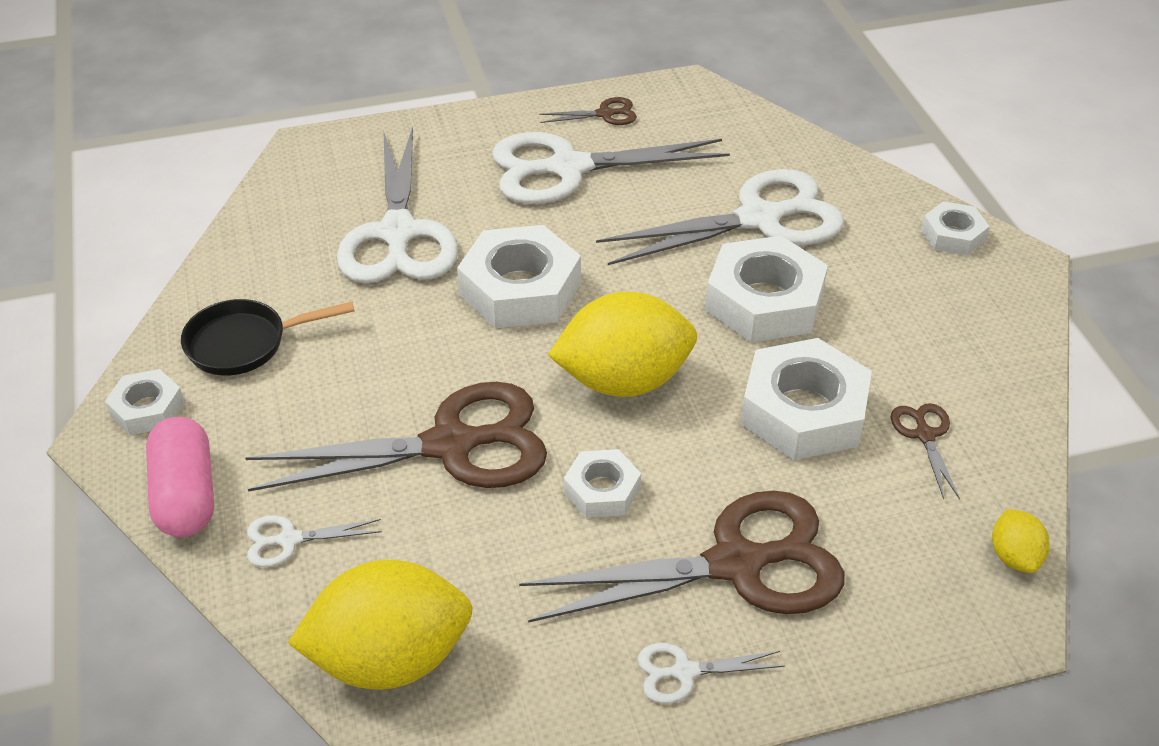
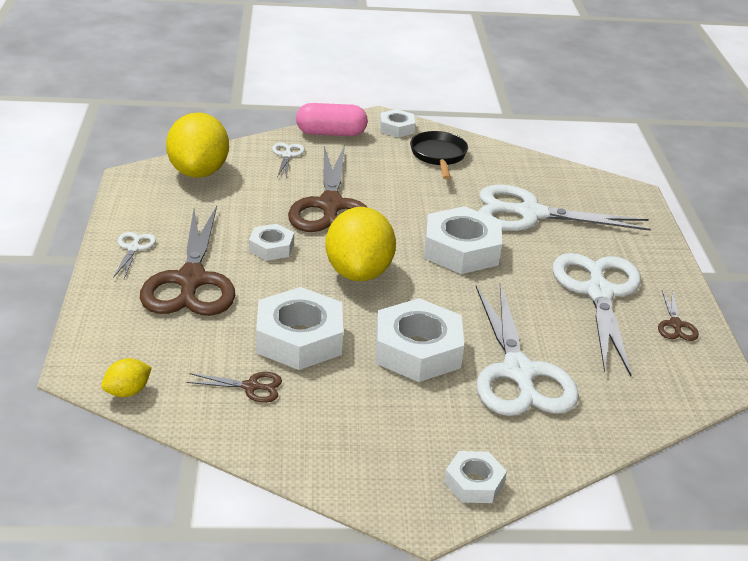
camera: 100 degrees right, 10 degrees down
yellow lemon [992,509,1050,573] -> yellow lemon turned 45 degrees counterclockwise [101,358,152,397]

